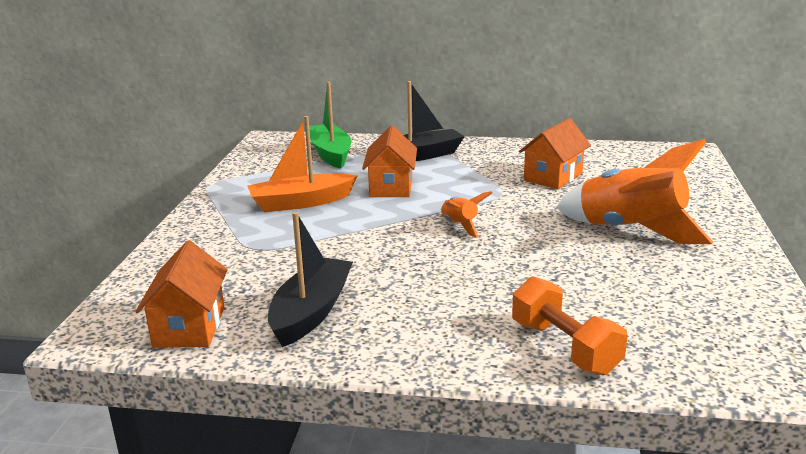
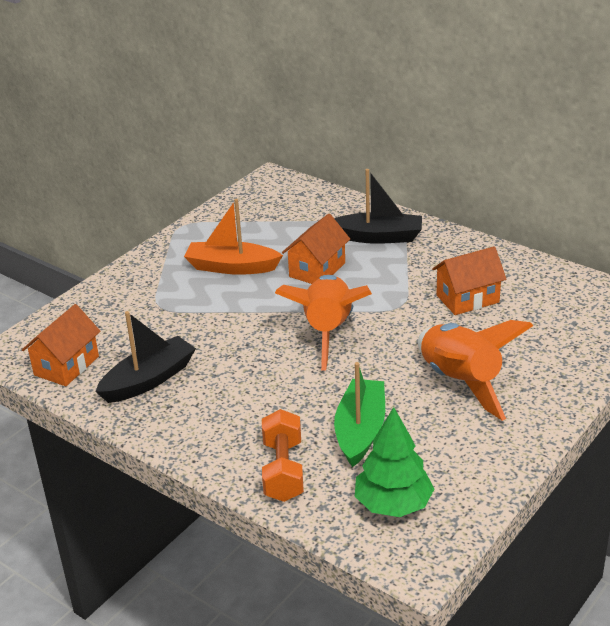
camera: 30 degrees right, 10 degrees up
green boat [309,81,351,169] -> green boat moved to [334,362,385,467]
orange rocket [441,191,492,238] -> orange rocket [275,275,372,370], size x2.13
none -> green tree [355,407,434,517]

